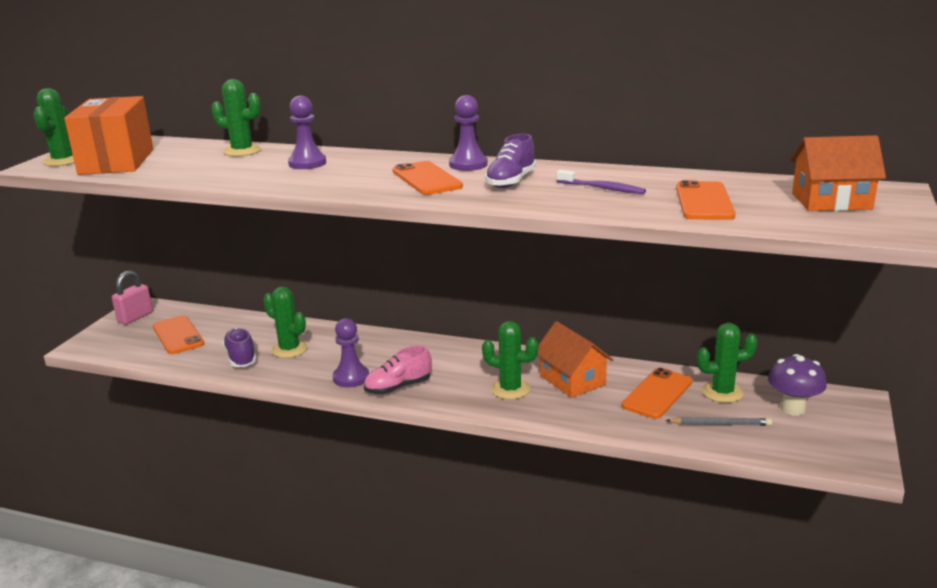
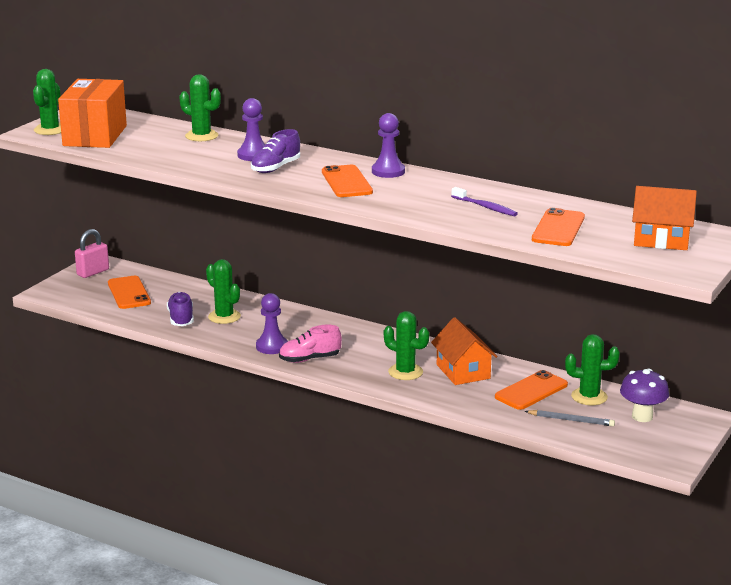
camera: 10 degrees right, 0 degrees up
purple shoe [485,134,536,188] -> purple shoe moved to [251,129,300,173]

